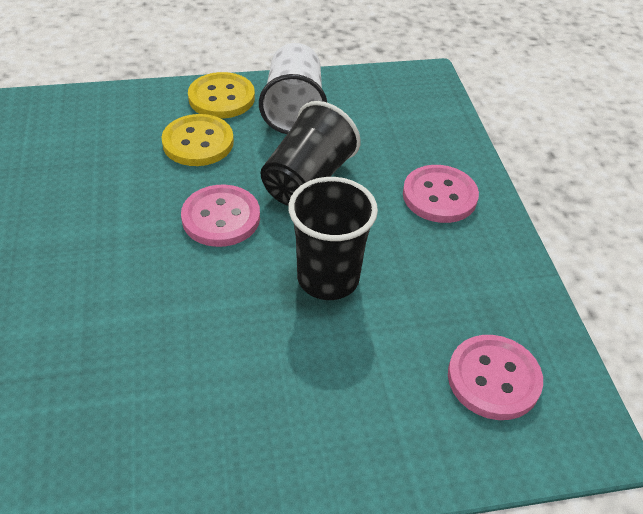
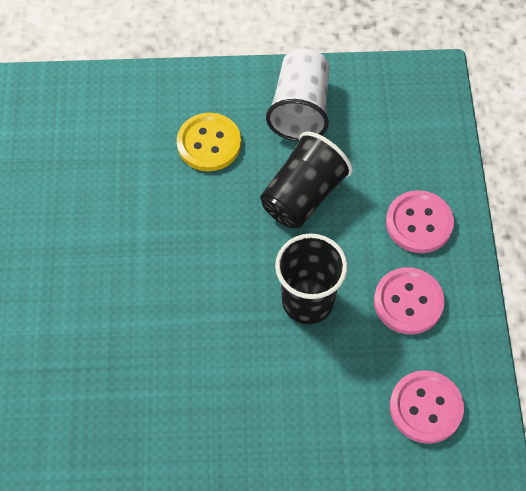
camera: 10 degrees right, 15 degrees up
pink button [181,184,260,247] -> pink button moved to [374,267,445,335]
yellow button [188,72,255,119] -> none

